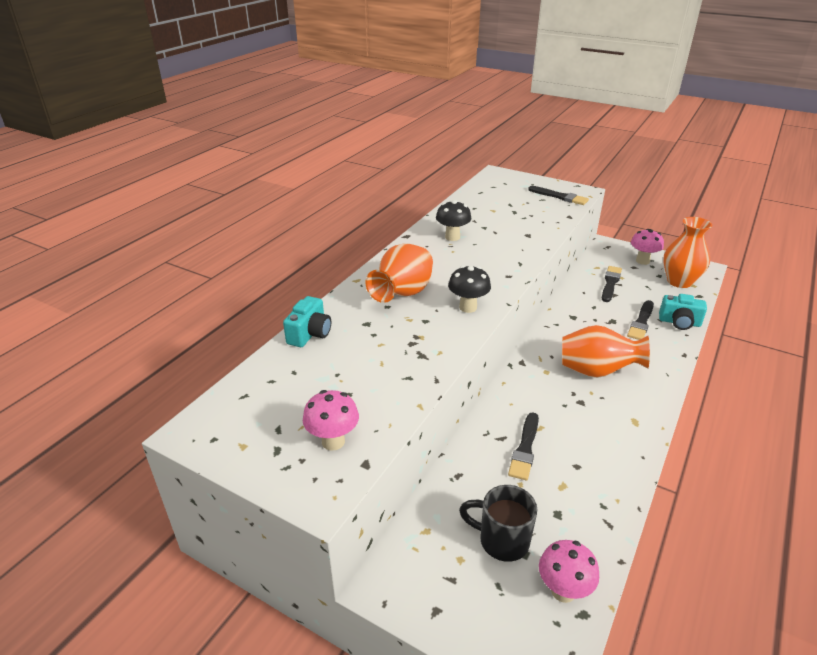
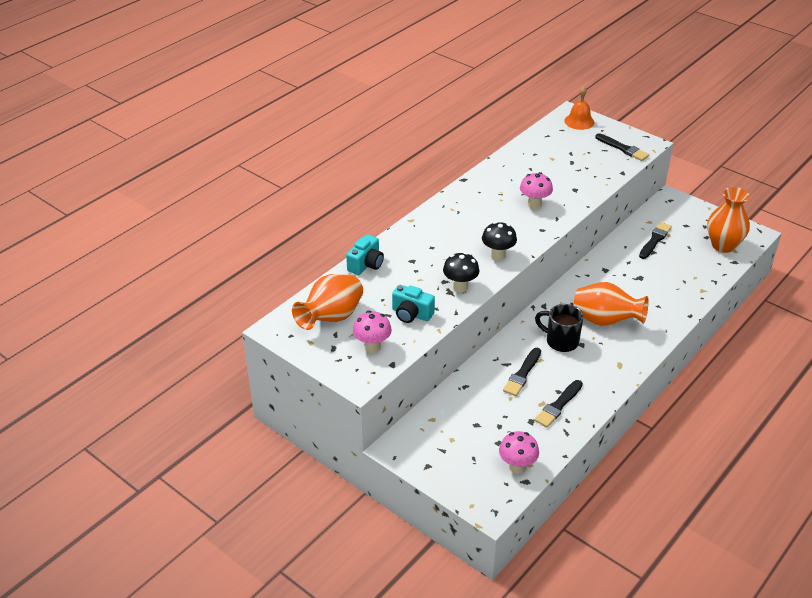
camera: 10 degrees right, 5 degrees up
orange vase [365,244,433,303] -> orange vase moved to [292,274,363,330]
black mushroom [436,200,471,241] -> black mushroom moved to [443,252,480,292]
black mug [459,485,537,562] -> black mug moved to [535,304,584,352]
black brush [627,300,654,340] -> black brush moved to [535,380,583,427]
pink mushroom [631,229,664,265] -> pink mushroom moved to [520,172,553,209]
turquoise camera [659,294,707,330] -> turquoise camera moved to [392,285,435,323]
none -> orange bell [564,87,595,130]

